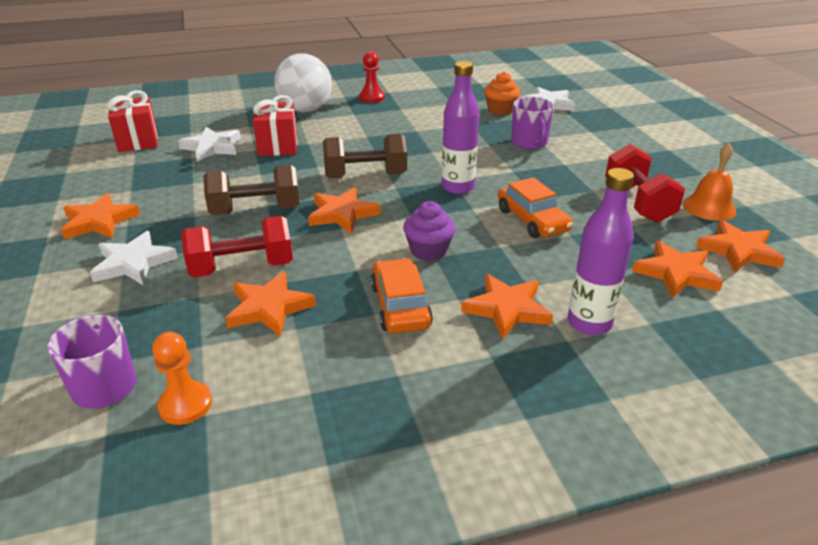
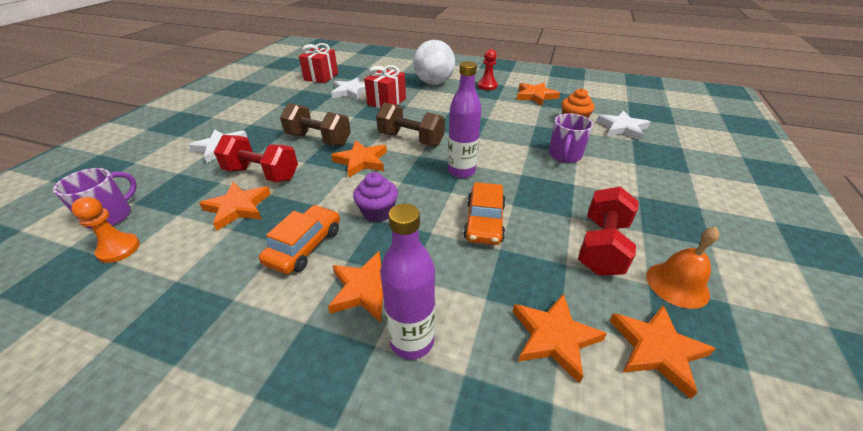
camera: 35 degrees right, 5 degrees up
orange star [61,193,140,240] -> orange star moved to [517,83,560,106]

